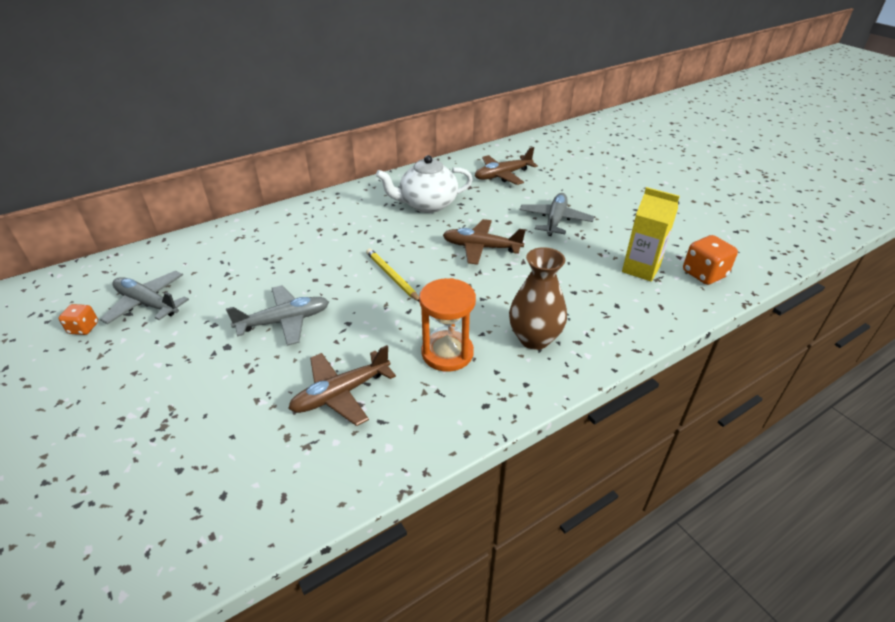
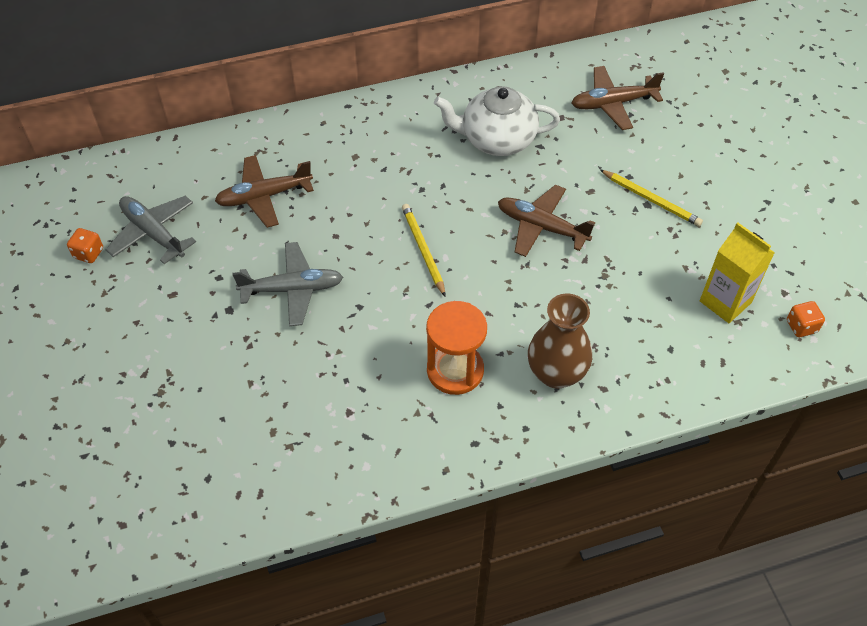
camera: 15 degrees right, 15 degrees up
brown plane [288,345,396,426] -> brown plane moved to [215,155,314,228]
grey plane [520,193,594,236] -> yellow pencil [600,170,703,227]
orange dice [683,235,738,285] -> orange dice [787,301,825,337], size x0.60

